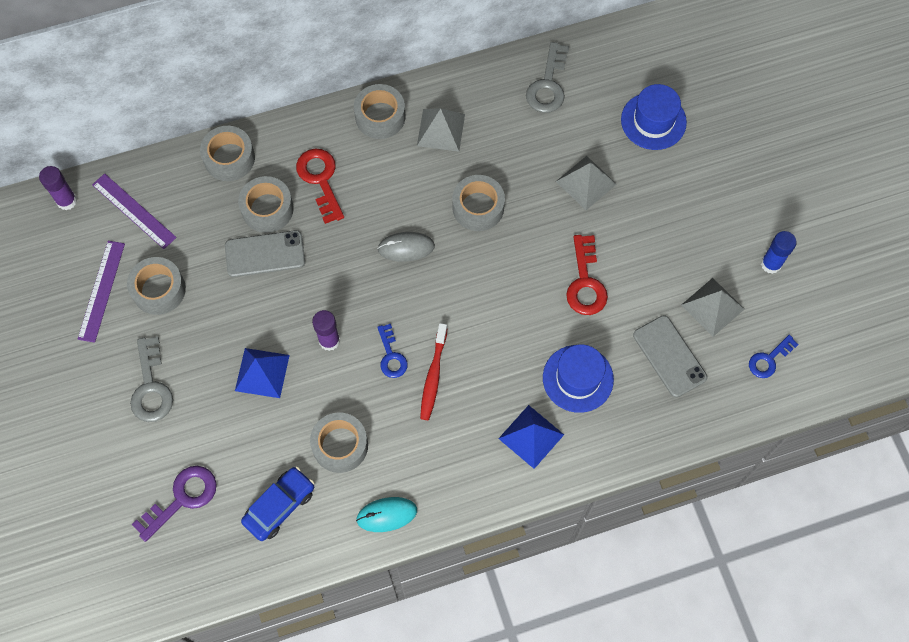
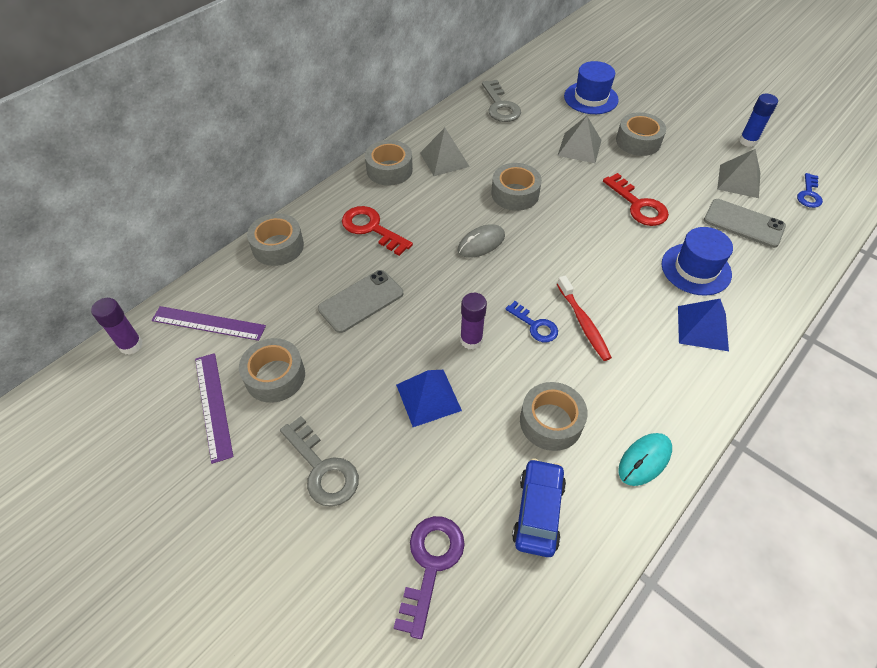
camera: 30 degrees left, 15 degrees down
grey tape [238,176,294,233] -> grey tape moved to [616,112,666,156]

